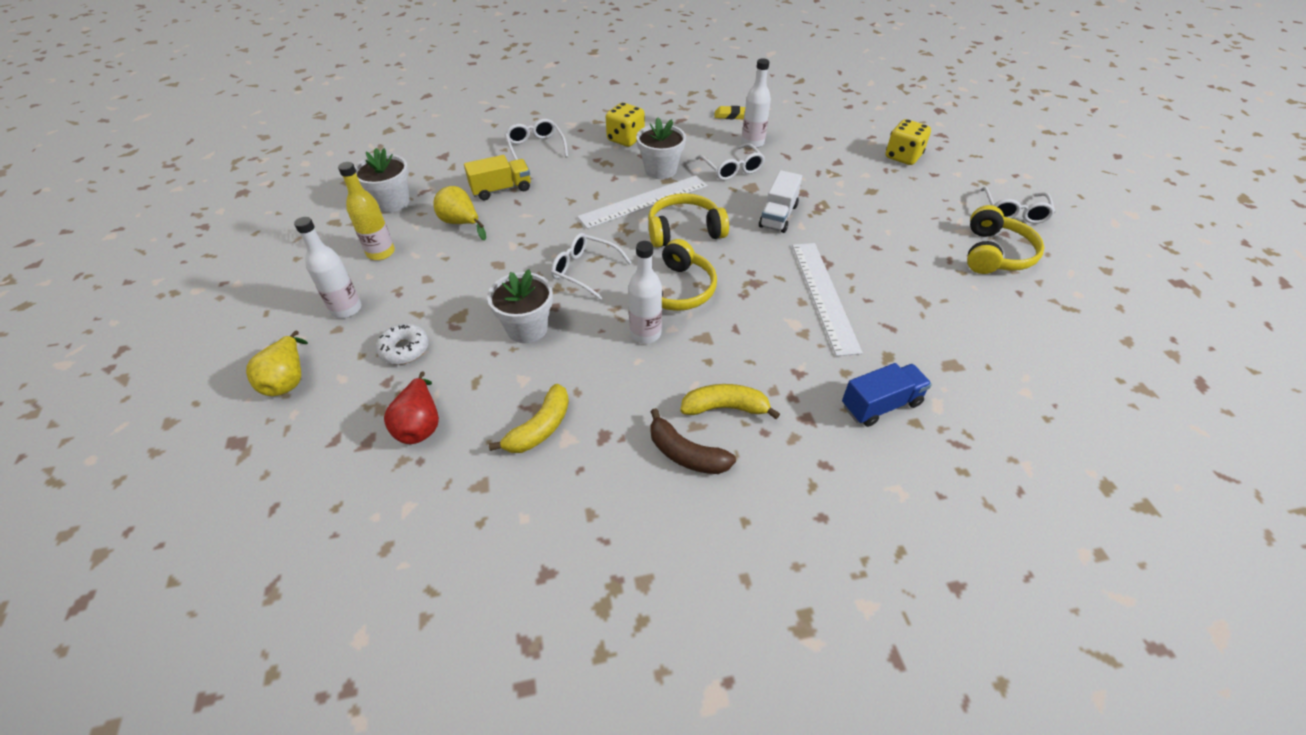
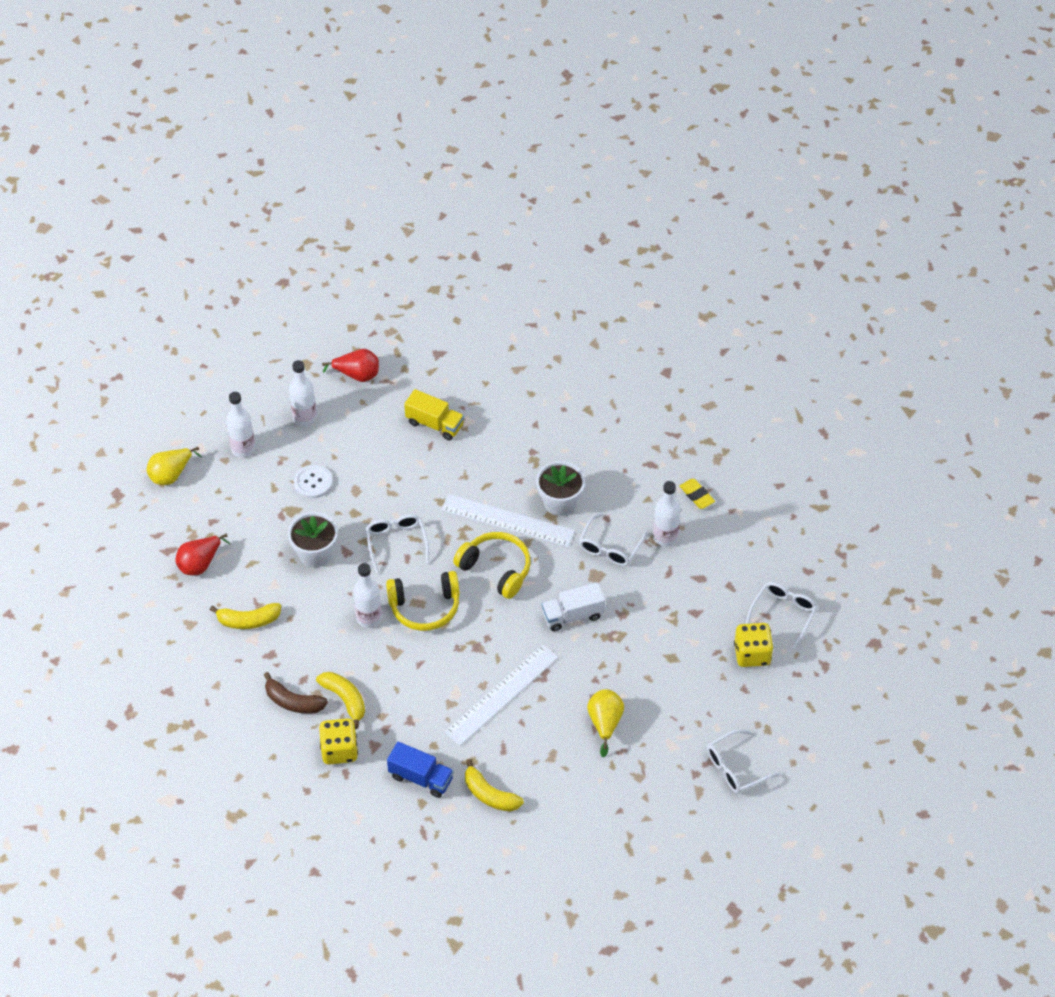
camera: 50 degrees right, 5 degrees up
yellow bottle [338,162,395,260] -> white bottle [289,360,317,426]
white flower pot [355,148,409,213] -> red pear [322,349,379,382]
white donut [376,324,429,365] -> none
yellow pear [433,186,486,241] -> yellow pear moved to [587,689,624,757]
white glasses [505,119,568,160] -> white glasses moved to [746,582,817,649]
yellow dice [605,103,645,147] -> yellow dice moved to [319,718,358,765]
brown banana [650,408,736,474] -> brown banana turned 60 degrees counterclockwise [264,672,328,714]
yellow headphones [967,205,1044,274] -> none
none -> white button [294,465,333,498]
none -> yellow banana [465,759,524,812]

